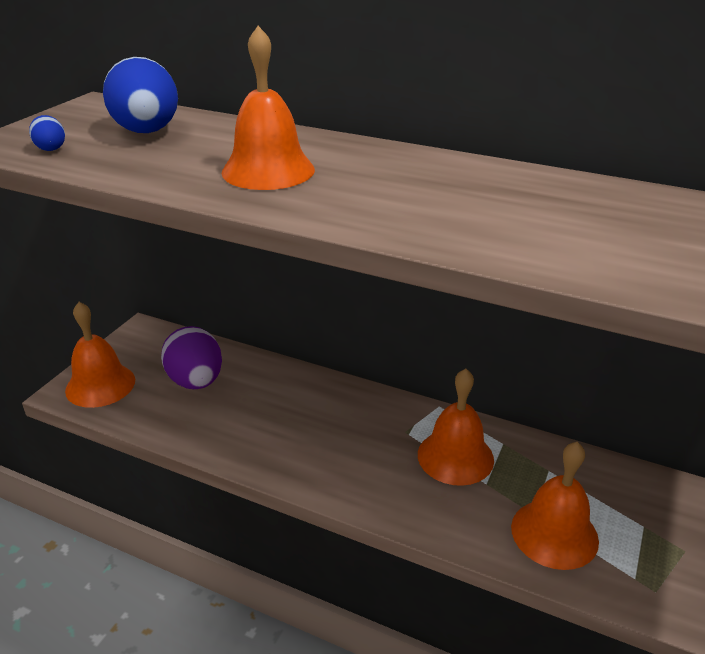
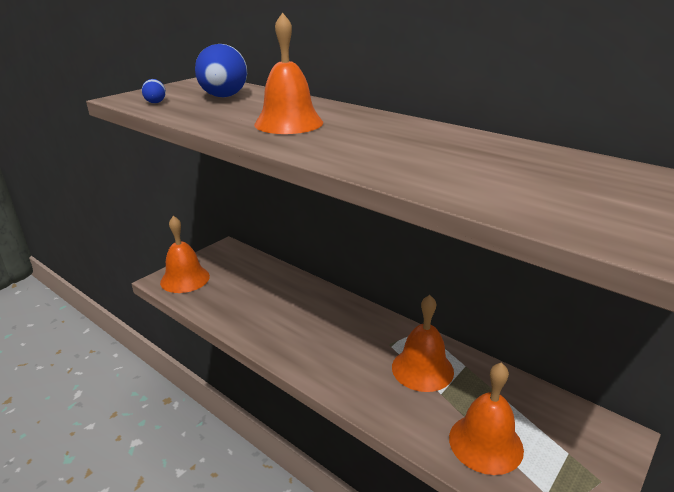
camera: 15 degrees right, 5 degrees down
purple egg [161,326,222,389] -> none

